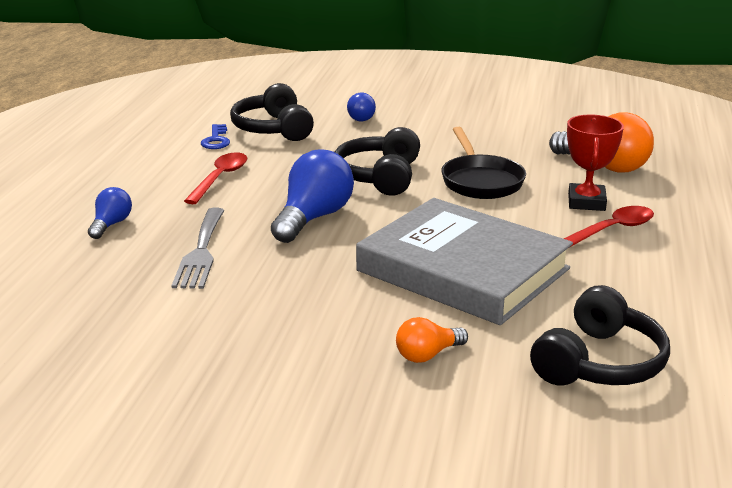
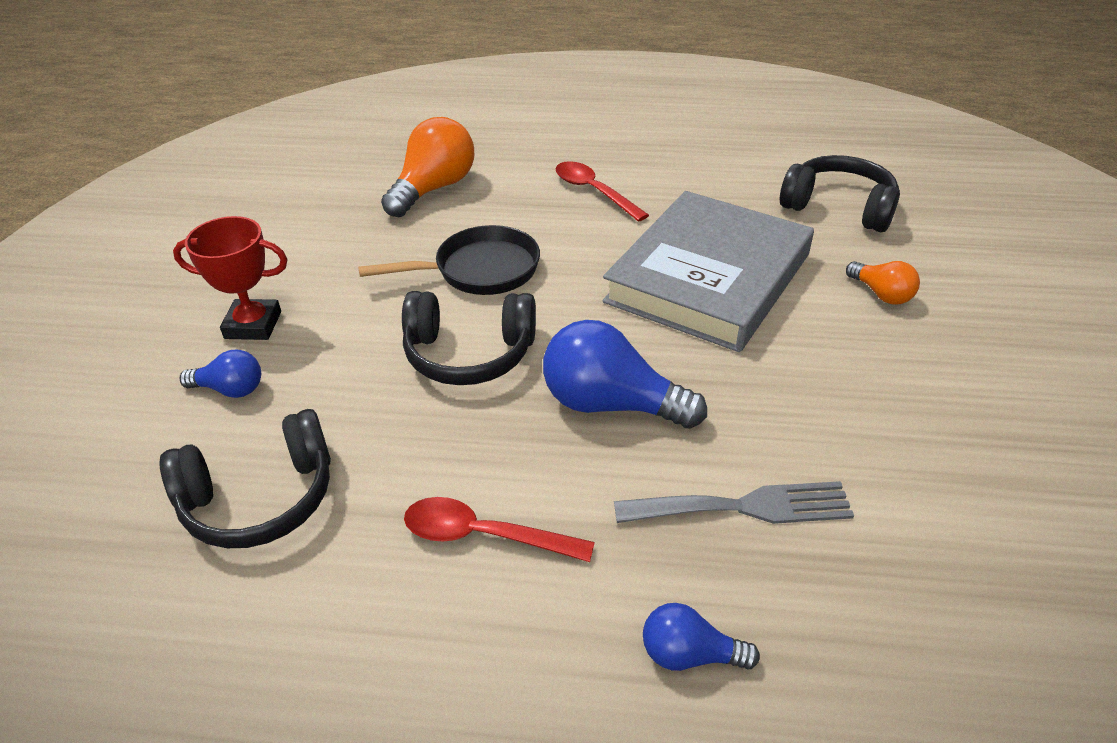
camera: 95 degrees left, 15 degrees up
blue key [201,124,230,149] -> none
red trophy [567,115,624,211] -> red trophy moved to [173,216,288,340]

